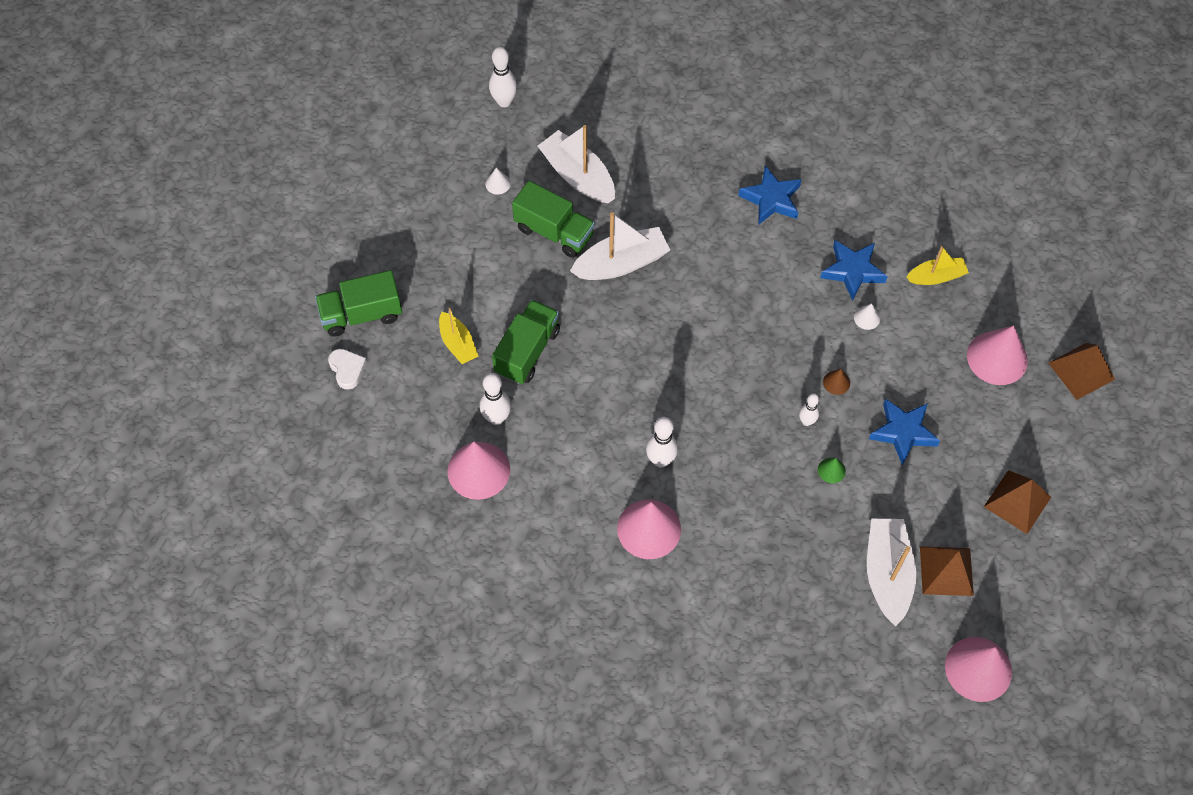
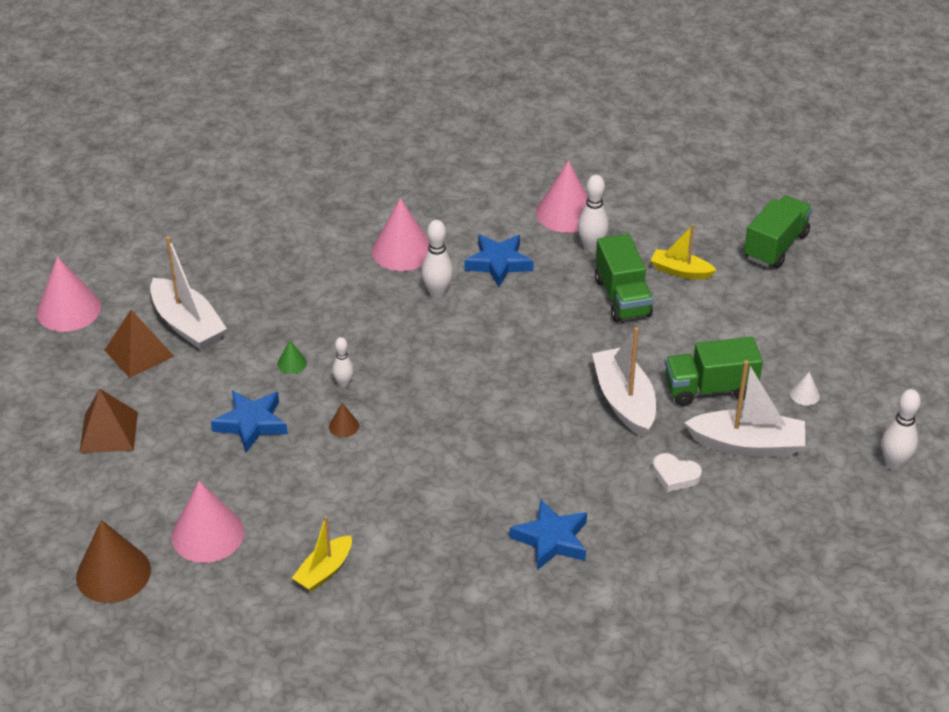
camera: 140 degrees right, 20 degrees down
white heart [328,349,367,390] -> white heart moved to [652,453,702,492]
white boat [570,212,670,280] -> white boat turned 135 degrees clockwise [592,327,656,437]
blue star [820,240,888,301] -> blue star moved to [465,235,534,287]
white cone [854,303,880,330] -> none
brown pyramid [1049,343,1115,400] -> brown cone [76,520,151,603]

